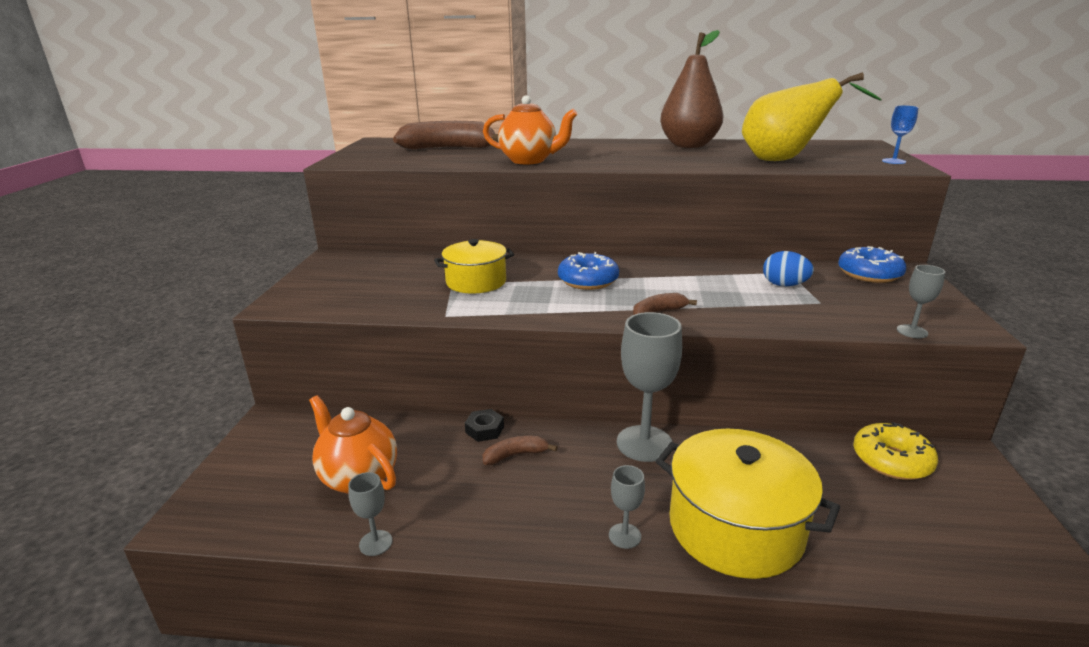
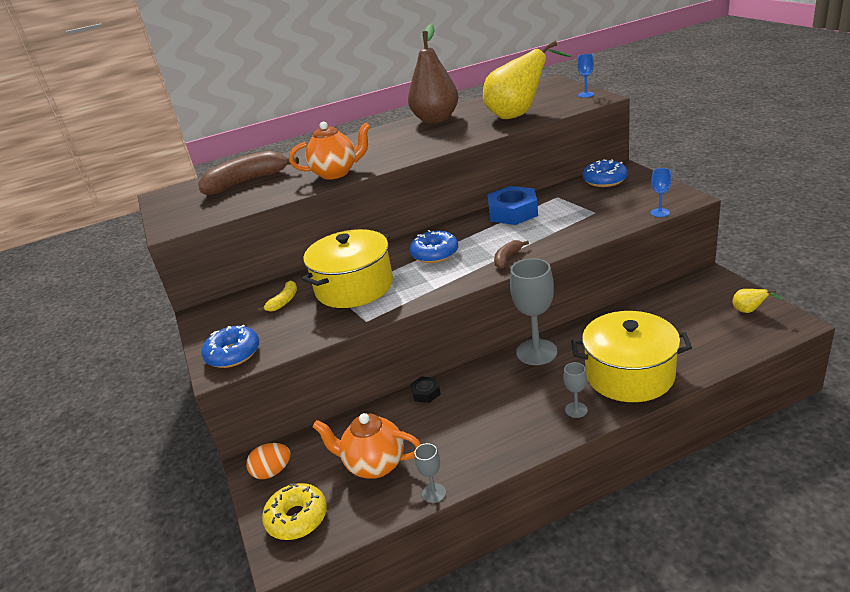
camera: 25 degrees left, 5 degrees up
yellow pot [434,239,514,294] -> yellow pot [302,229,393,308], size x1.57
brown banana [482,436,557,465] -> none
blue egg [763,251,814,287] -> none
yellow donut [853,422,938,480] -> yellow donut moved to [262,483,327,540]
grey goblet [897,265,945,338] -> blue goblet [650,168,671,217]
none -> blue donut [201,324,259,368]
none -> orange egg [246,443,291,479]
none -> yellow banana [258,280,297,312]
none -> blue nut [487,186,538,225]
none -> yellow pear [732,289,782,313]

